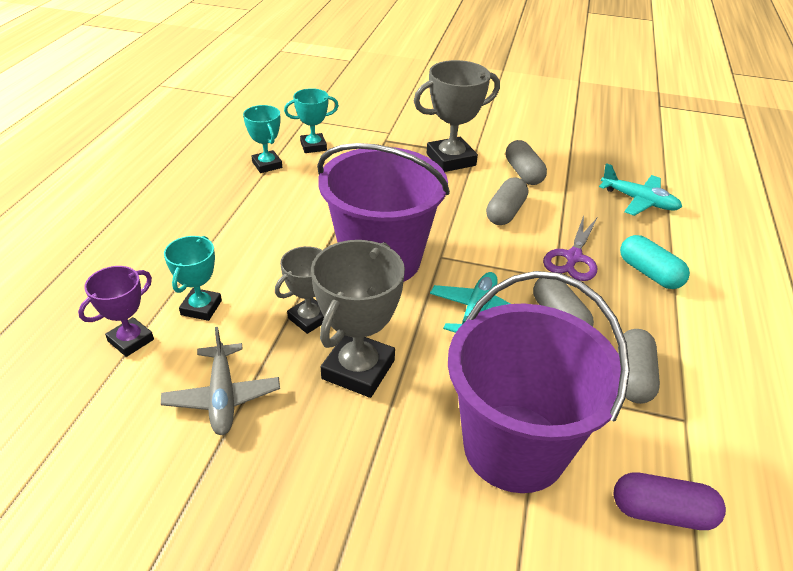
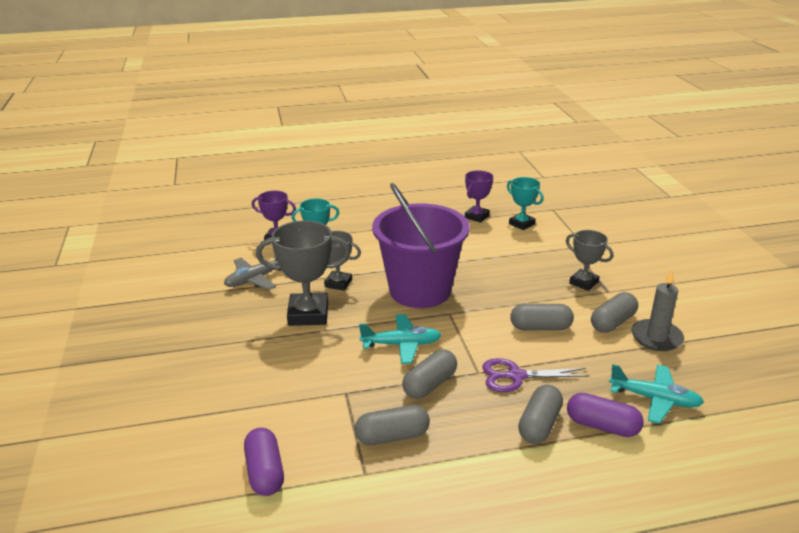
camera: 65 degrees right, 10 degrees down
turquoise trophy [243,105,282,173] -> purple trophy [465,170,493,223]
grey trophy [414,60,500,172] -> grey trophy [566,230,613,291], size x0.60
purple bucket [448,271,630,493] -> none
turquoise plane [599,163,682,216] -> turquoise plane turned 75 degrees counterclockwise [609,364,704,424]
turquoise capsule [620,235,690,289] -> grey capsule [518,384,563,444]
none -> purple capsule [567,393,644,437]
none -> grey candle [631,269,684,351]

